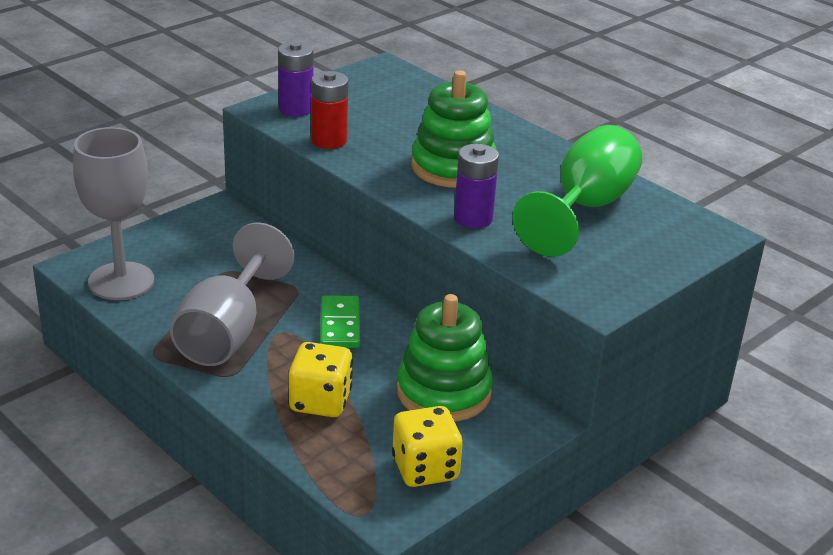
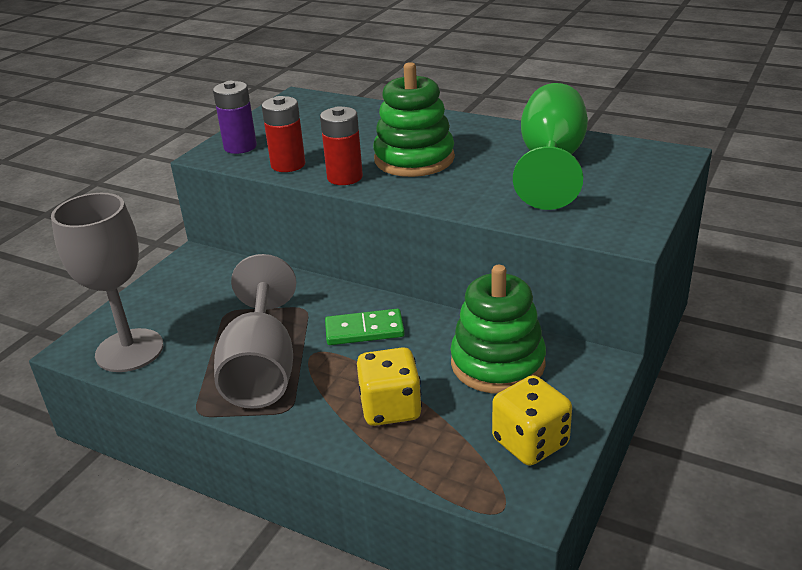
camera: 15 degrees left, 0 degrees up
green domino [320,295,360,348] -> green domino turned 75 degrees counterclockwise [325,309,405,345]
purple battery [454,144,499,228] -> none
none -> red battery [320,106,363,185]

